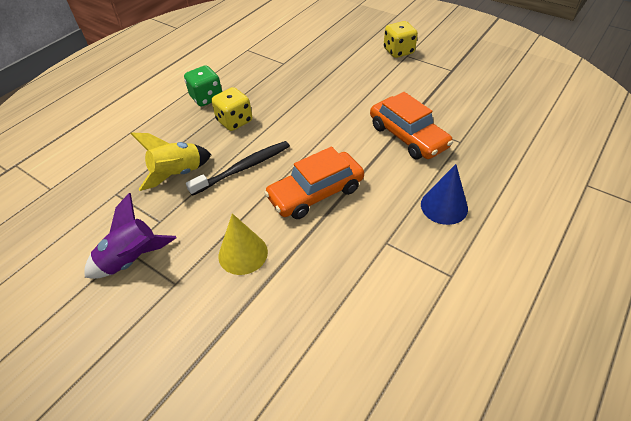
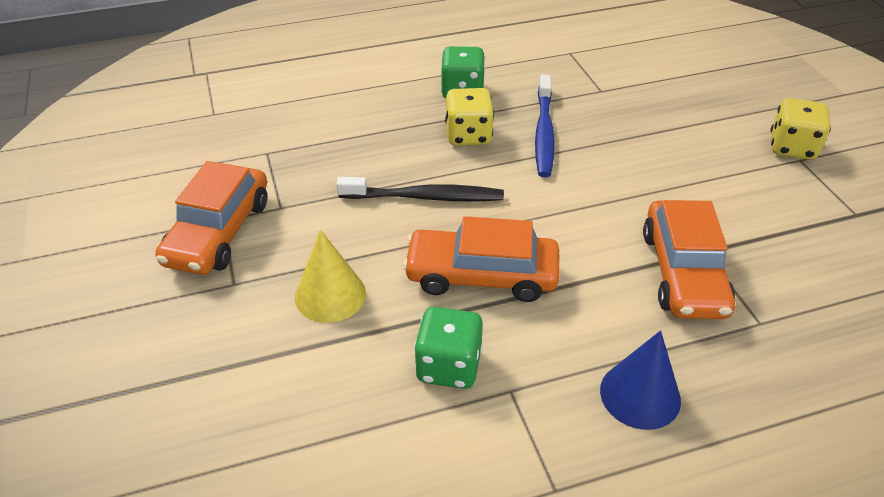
camera: 35 degrees right, 5 degrees down
purple rocket [84,193,177,279] -> orange car [155,161,267,275]
yellow rocket [131,133,211,191] -> none
none -> green dice [414,307,483,389]
none -> blue toothbrush [535,75,555,177]

